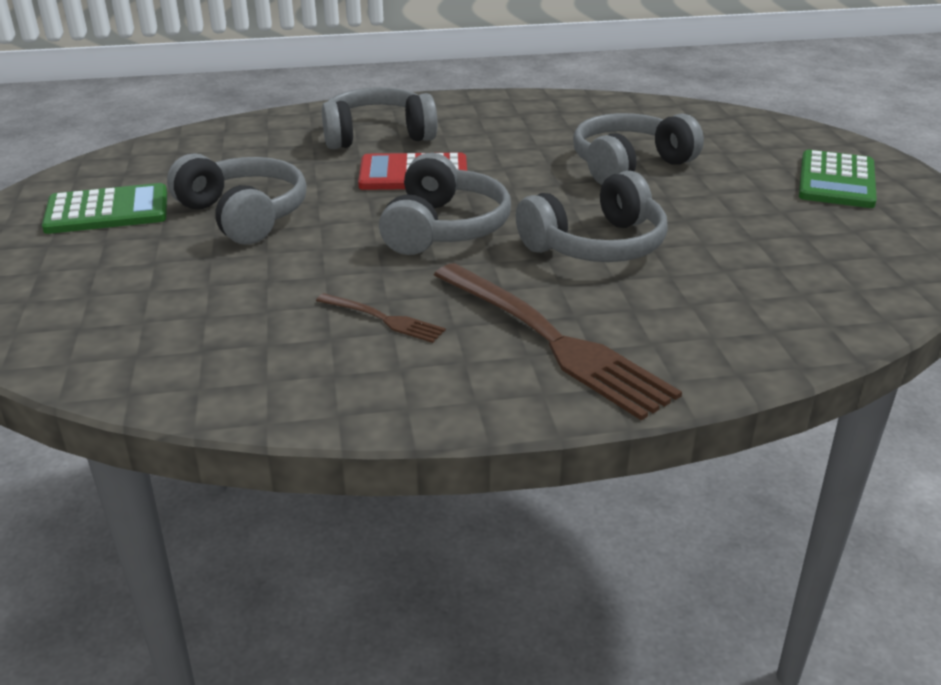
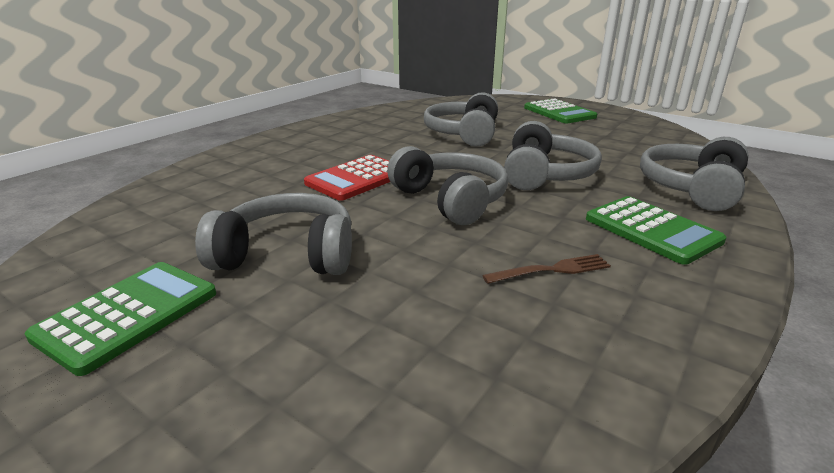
camera: 45 degrees left, 5 degrees down
grey headphones [322,87,438,149] -> grey headphones moved to [640,137,749,211]
brown fork [434,263,682,420] -> green calculator [586,196,727,265]

